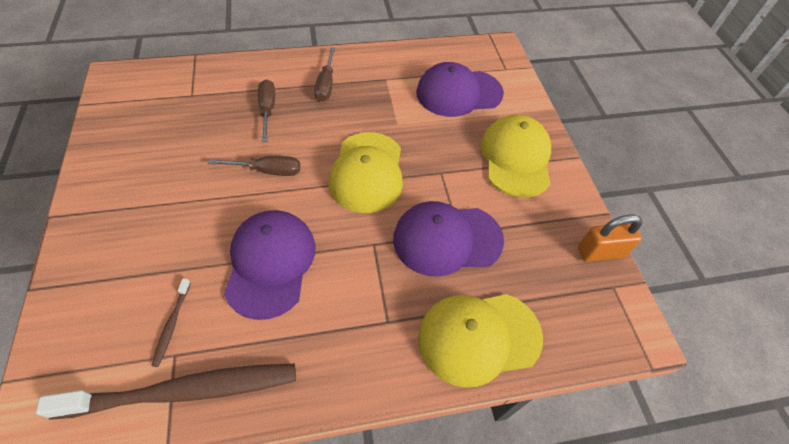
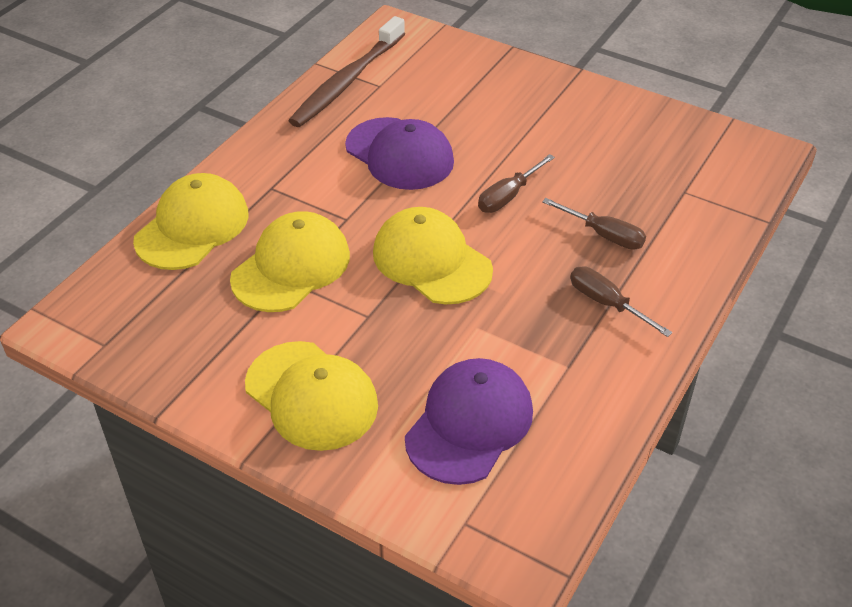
camera: 135 degrees right, 10 degrees down
brown toothbrush [151,278,191,367] -> none
purple cap [393,201,504,277] -> yellow cap [230,211,350,312]
orange padlock [578,214,643,262] -> none

